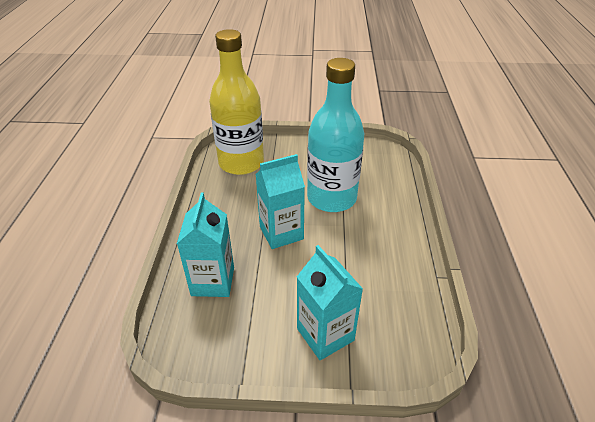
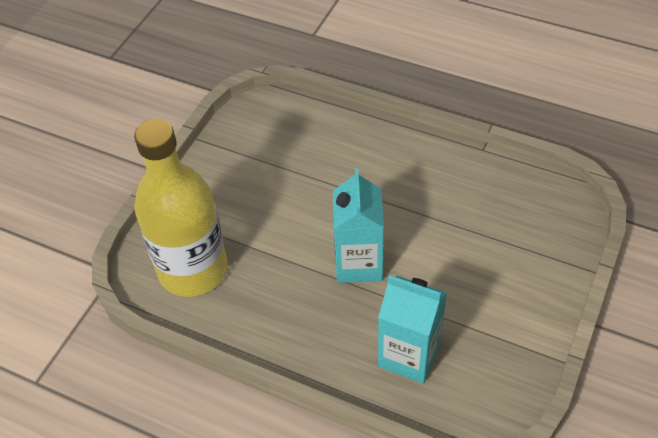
camera: 65 degrees left, 10 degrees up
turquoise carton [297,245,363,360] -> none
turquoise bottle [307,58,364,212] -> none

